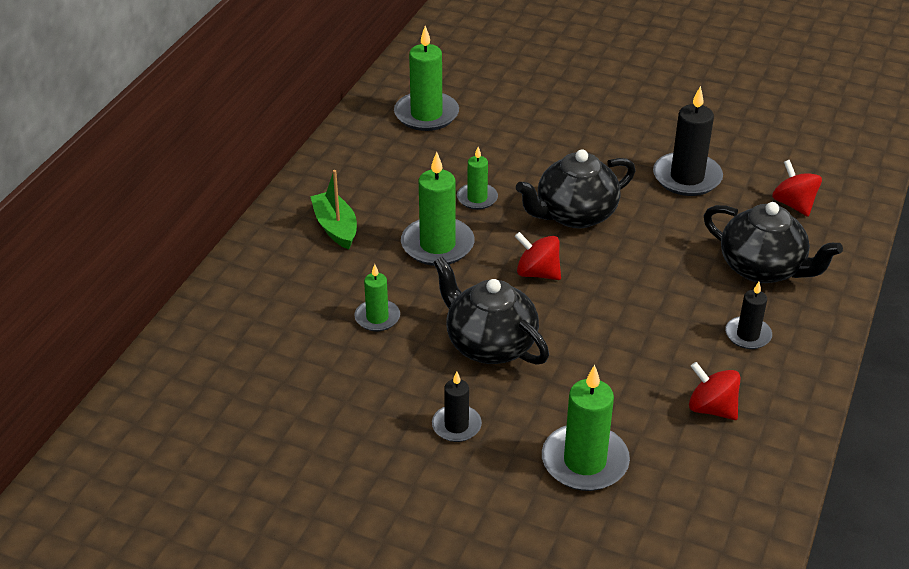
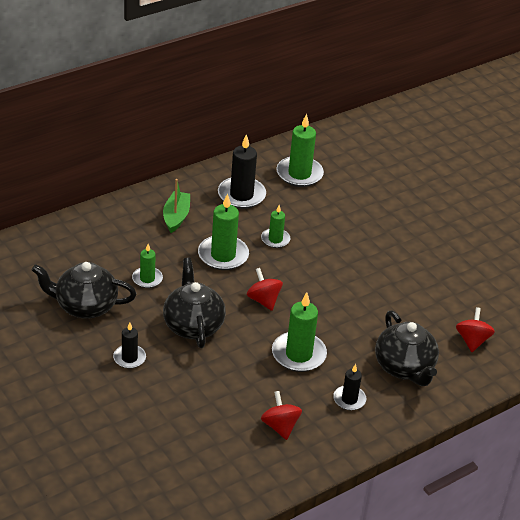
camera: 30 degrees right, 0 degrees up
black teapot [516,150,635,228] -> black teapot moved to [32,262,137,319]
green candle [542,365,630,491] -> green candle moved to [272,292,327,372]
black candle [653,86,723,196] -> black candle moved to [218,134,266,209]

